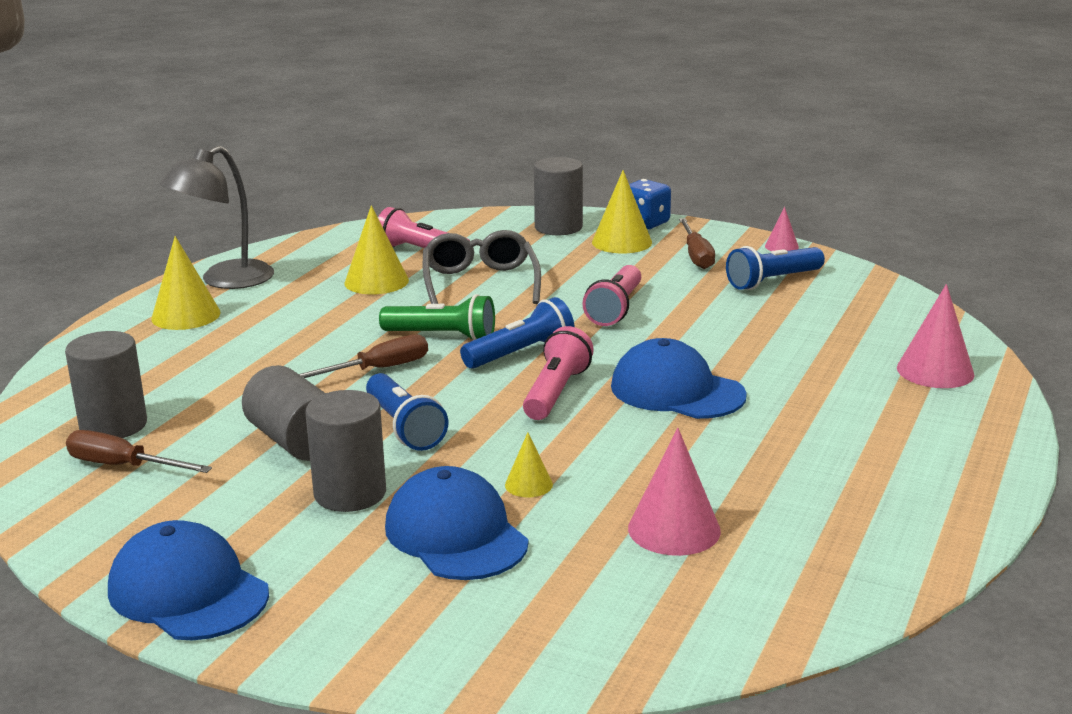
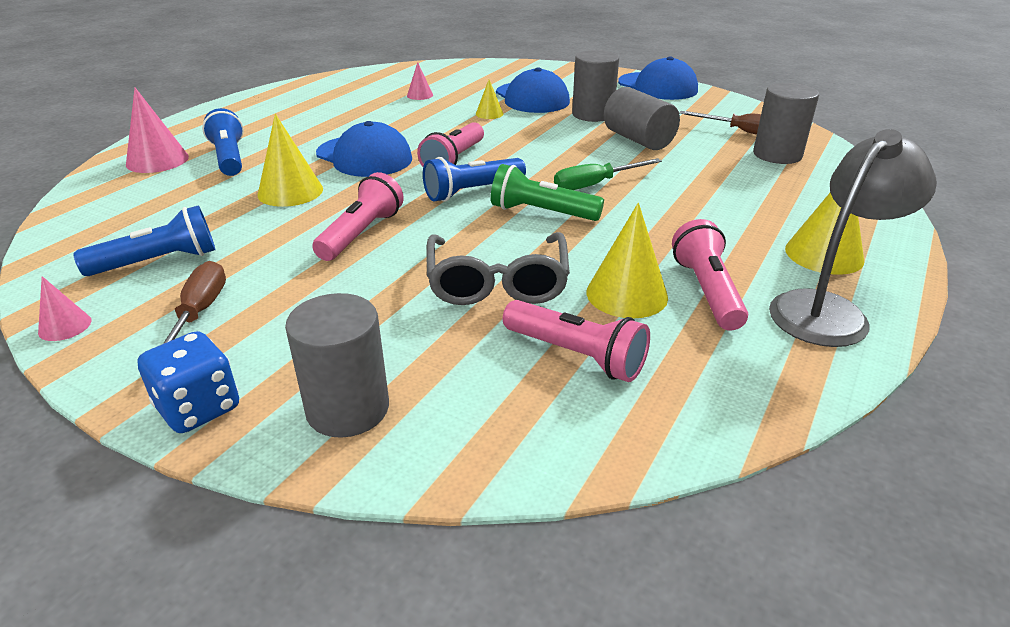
camera: 175 degrees left, 10 degrees up
brown screwdriver [299,334,428,378] -> green screwdriver [554,158,662,190]
blue flashlight [366,373,448,451] -> blue flashlight moved to [202,108,244,176]
yellow cone [592,170,652,253] -> yellow cone moved to [258,114,323,207]
pink cone [628,428,721,556] -> pink cone [407,62,433,100], size x0.55
none -> pink flashlight [672,219,748,331]

